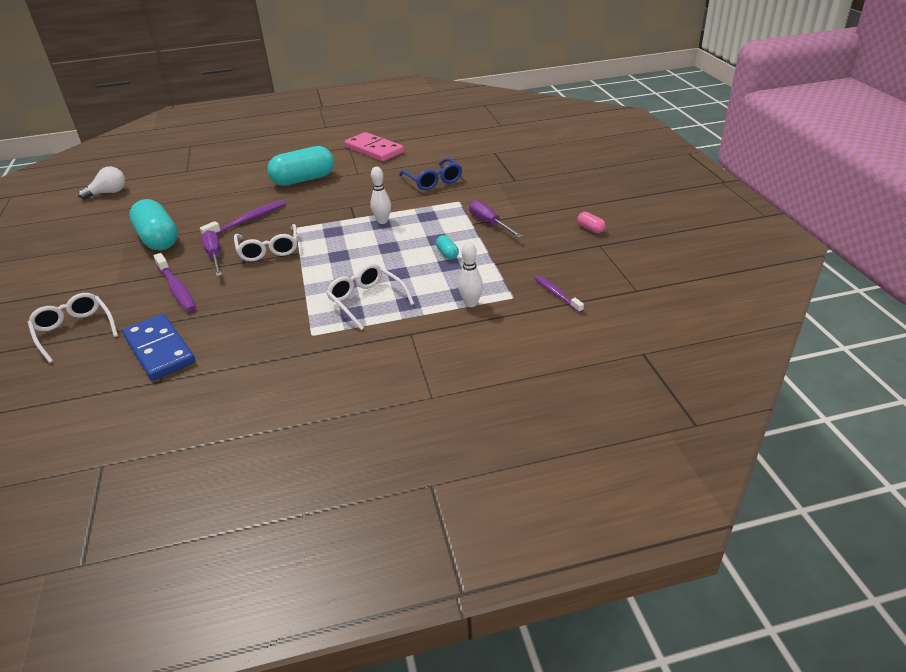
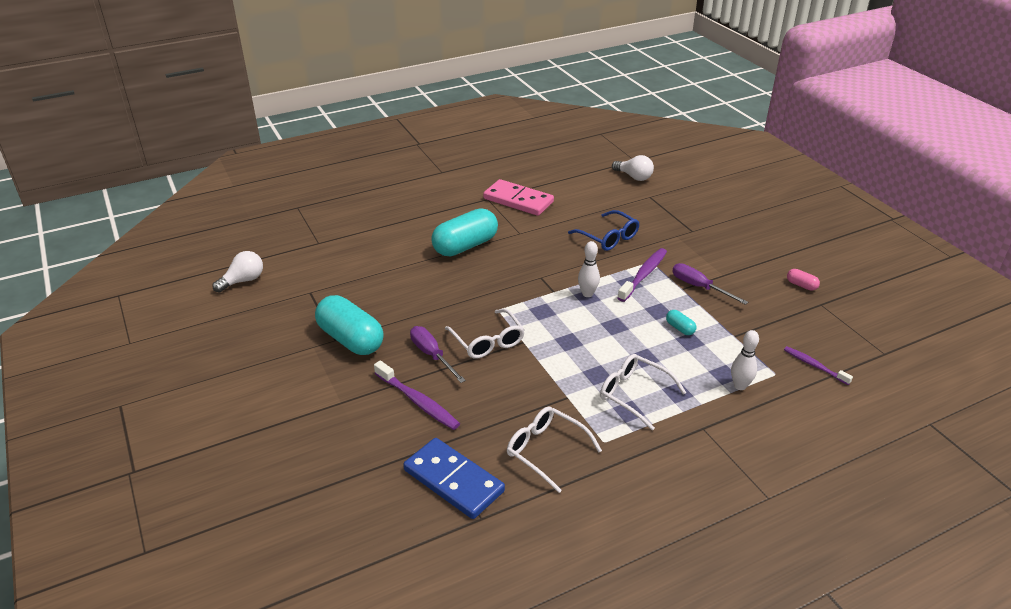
camera: 15 degrees left, 0 degrees up
white glasses [28,293,118,363] -> white glasses moved to [507,406,602,493]
purple toothbrush [200,200,286,235] -> purple toothbrush moved to [618,248,667,302]
none -> white light bulb [612,155,654,181]

